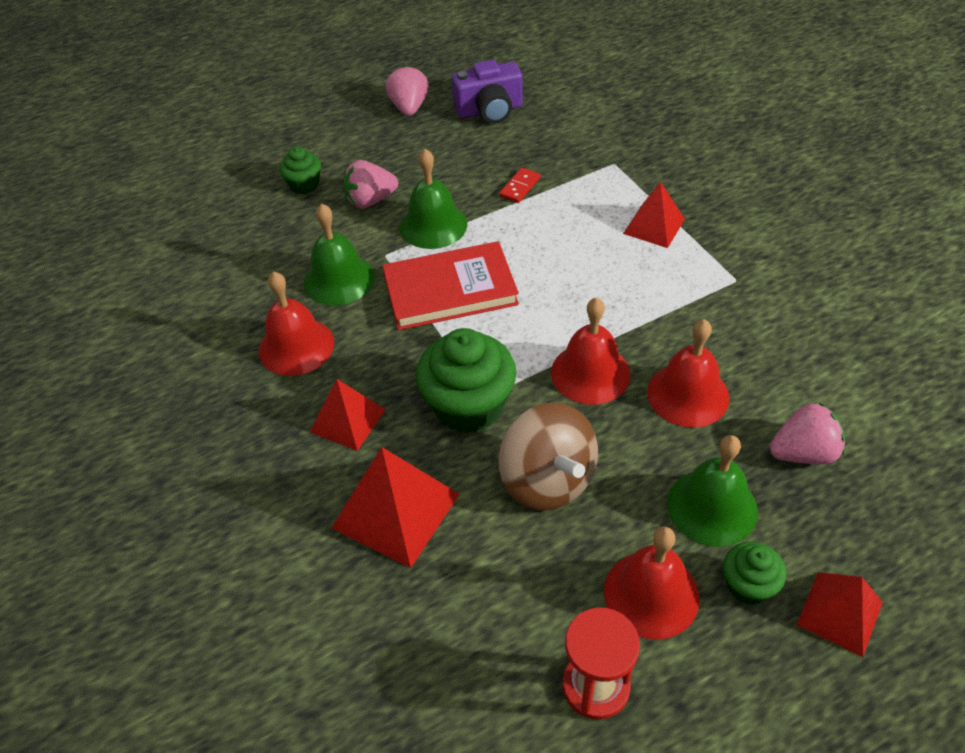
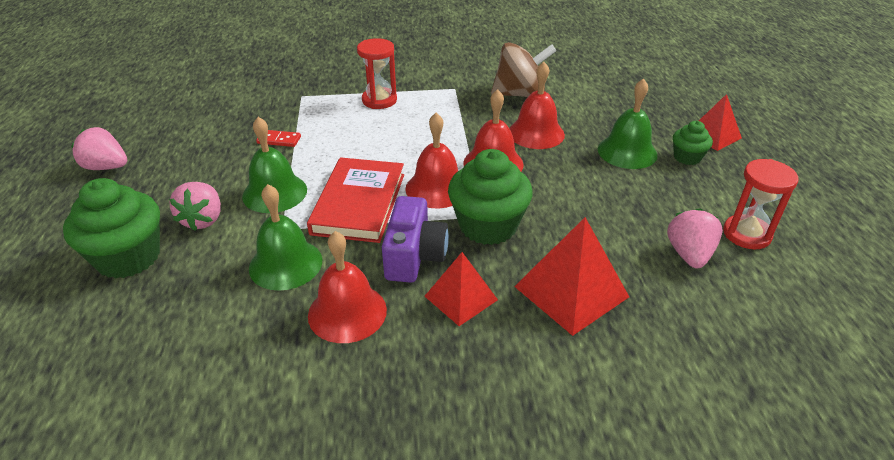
camera: 70 degrees left, 10 degrees down
green cupcake [279,146,321,194] -> green cupcake [63,178,160,279], size x1.88
purple camera [452,60,523,124] -> purple camera moved to [382,196,449,283]
brown spinning top [498,402,598,511] -> brown spinning top moved to [491,42,557,97]
red domino [499,168,540,203] -> red domino turned 45 degrees counterclockwise [256,130,301,147]
red bell [604,527,700,640] -> red bell moved to [405,113,458,208]
red pyramid [623,181,685,248] -> red hourglass [357,38,397,109]
pink strawberry [770,402,845,464] -> pink strawberry moved to [667,208,723,268]

